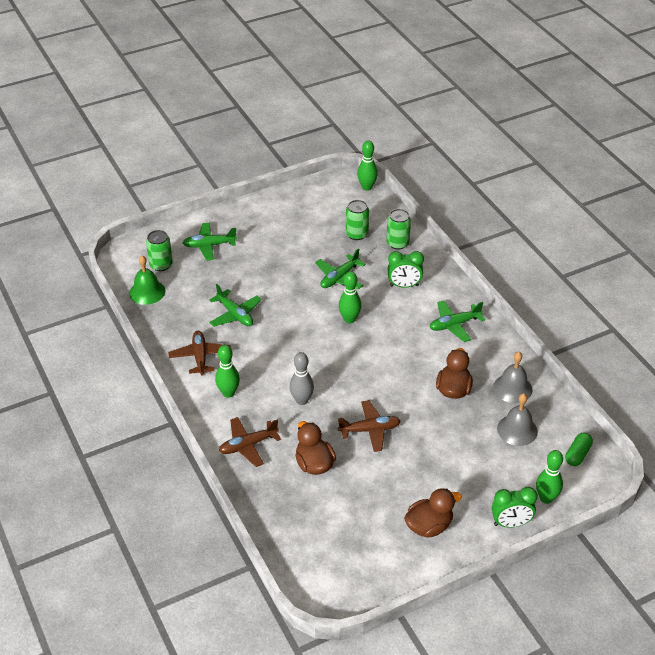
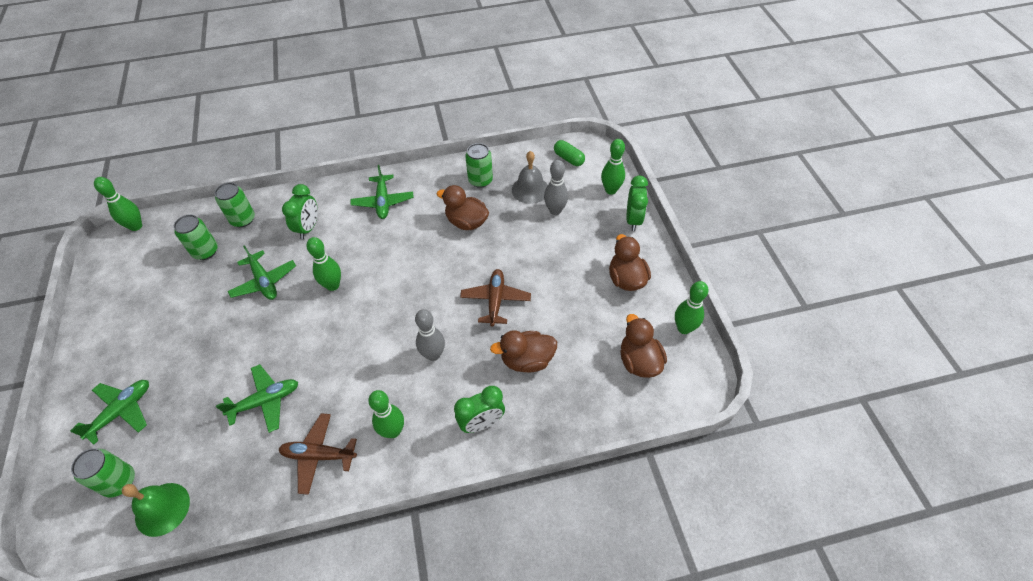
camera: 75 degrees left, 10 degrees up
green plane [183,223,237,261] -> green plane turned 150 degrees counterclockwise [70,380,149,445]
brown plane [219,417,281,467] -> green clock [454,386,505,433]
grey bell [493,352,533,403] -> green can [465,143,493,188]
none -> grey bowling pin [544,160,568,215]
none -> brown duck [620,314,667,378]
none -> green bowling pin [675,281,709,334]

